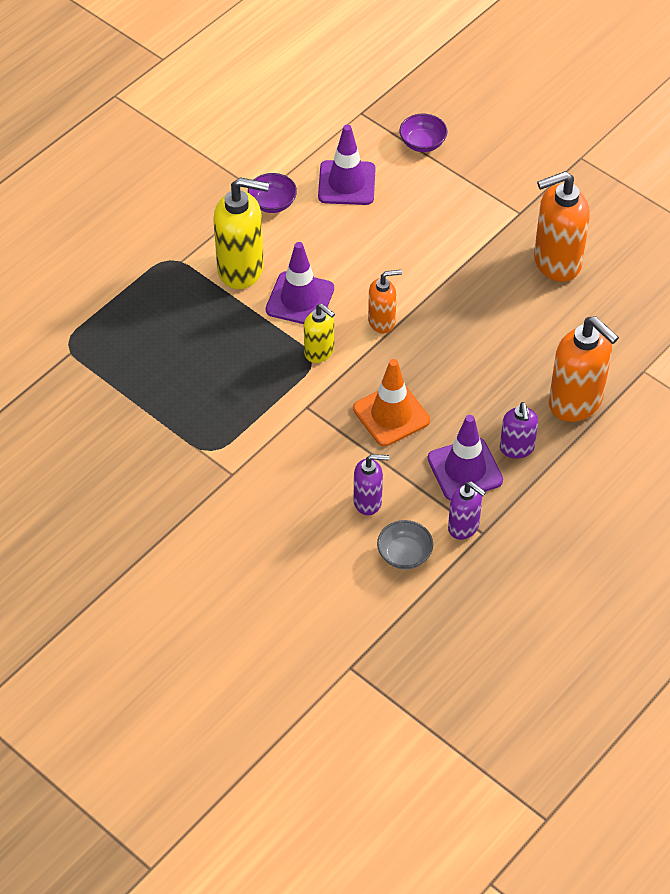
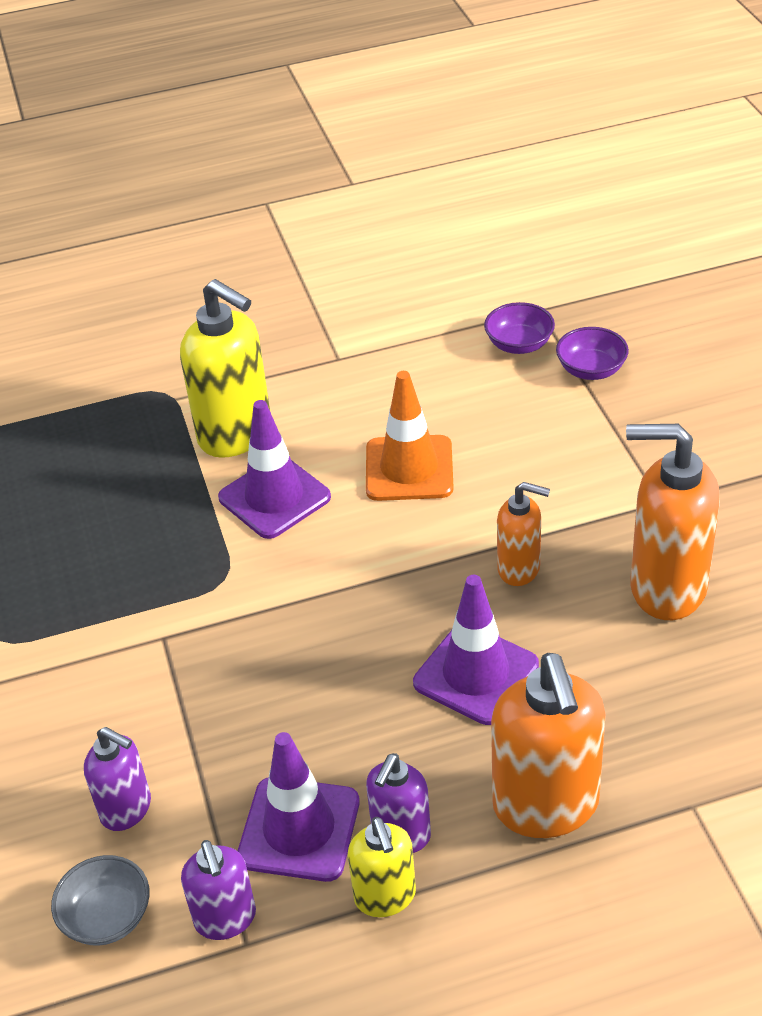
camera: 35 degrees right, 10 degrees down
purple bowl [248,173,297,213] -> purple bowl moved to [484,302,555,354]
yellow soap dispenser [304,304,335,363] -> yellow soap dispenser moved to [348,817,416,917]
purple traffic cone [318,125,376,205] -> purple traffic cone moved to [413,575,539,725]
orange traffic cone [353,359,430,446] -> orange traffic cone moved to [366,371,454,501]
orange soap dispenser [368,270,402,333] -> orange soap dispenser moved to [497,482,550,586]

